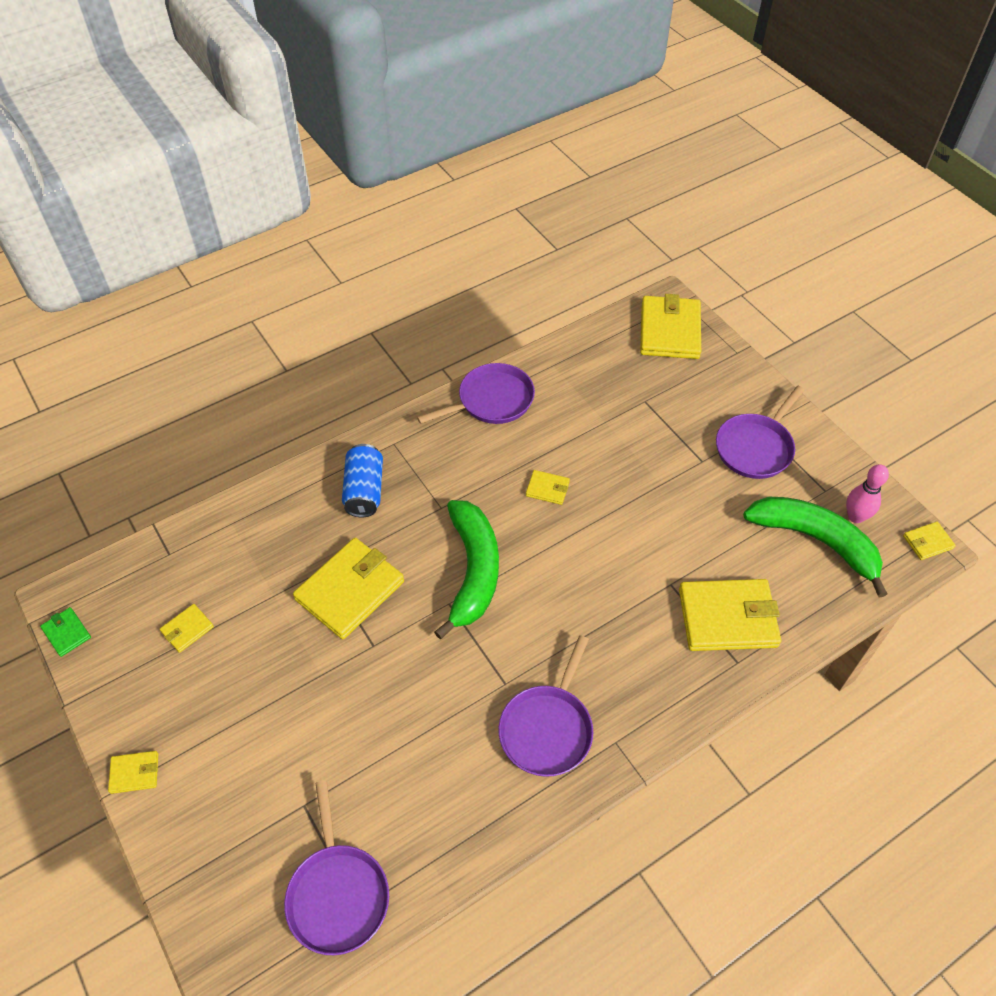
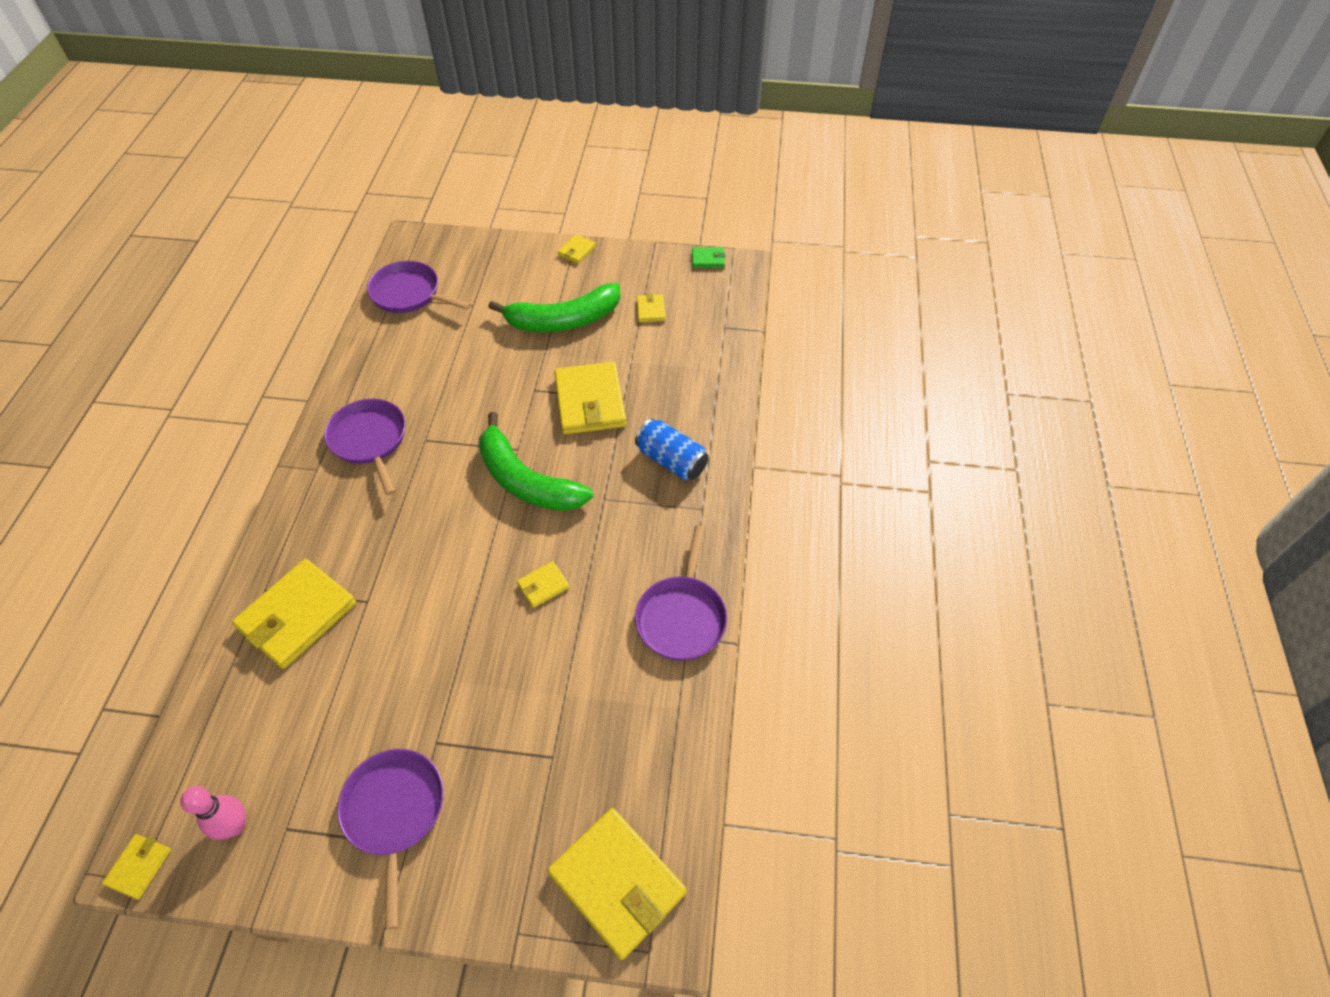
camera: 130 degrees right, 0 degrees up
green banana [743,497,887,598] -> green banana moved to [489,283,620,332]

